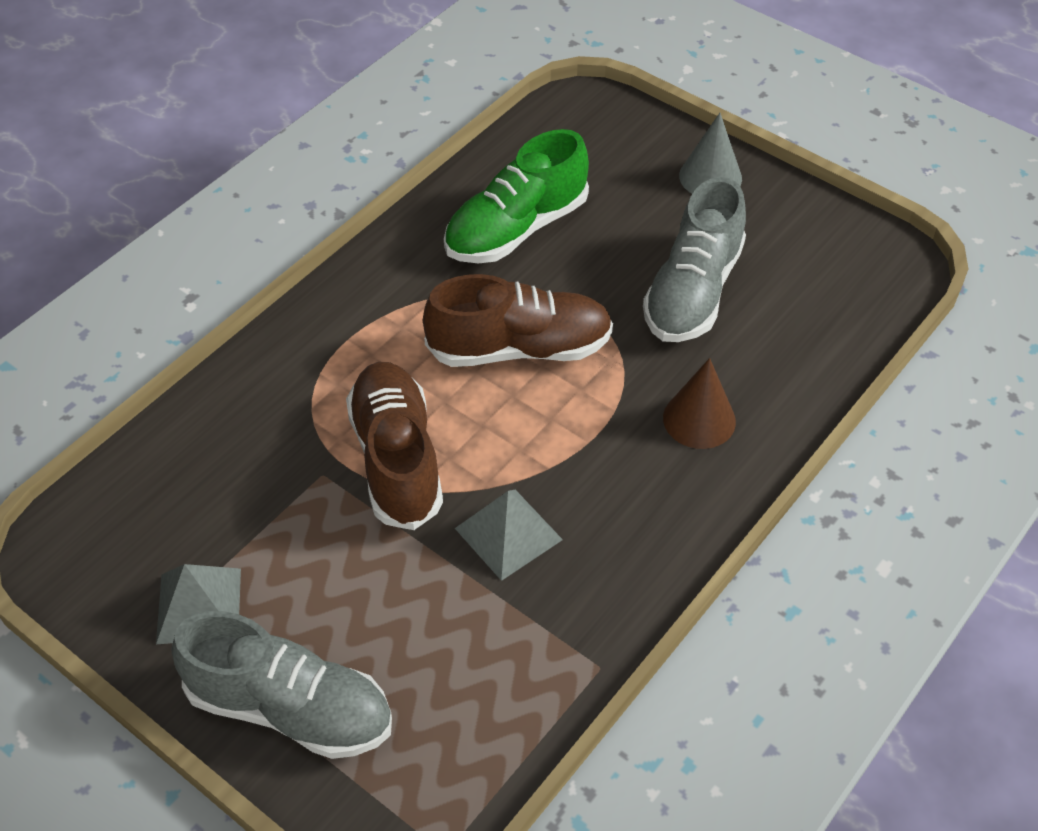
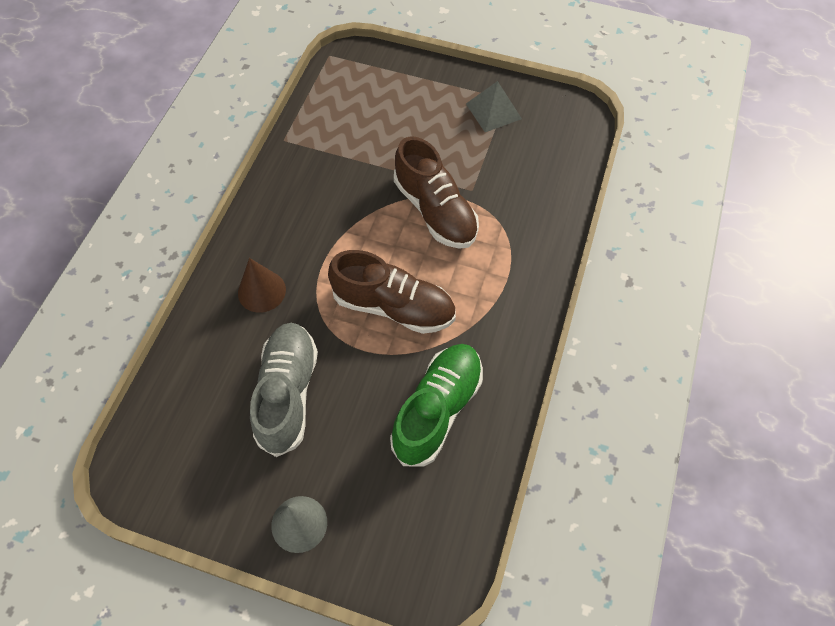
camera: 160 degrees right, 10 degrees up
grey shoe [171,611,392,759] -> none
brown shoe [423,274,613,367] -> brown shoe turned 135 degrees counterclockwise [328,250,456,334]
grey pyramid [455,490,563,581] -> none

